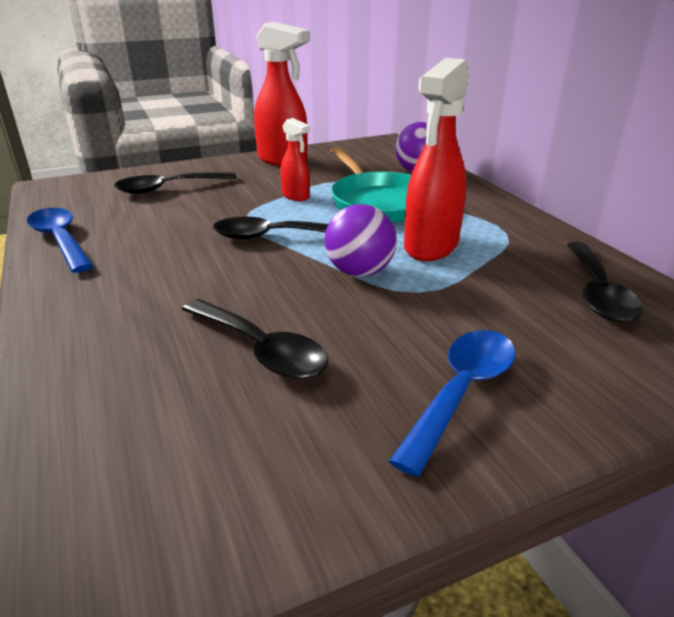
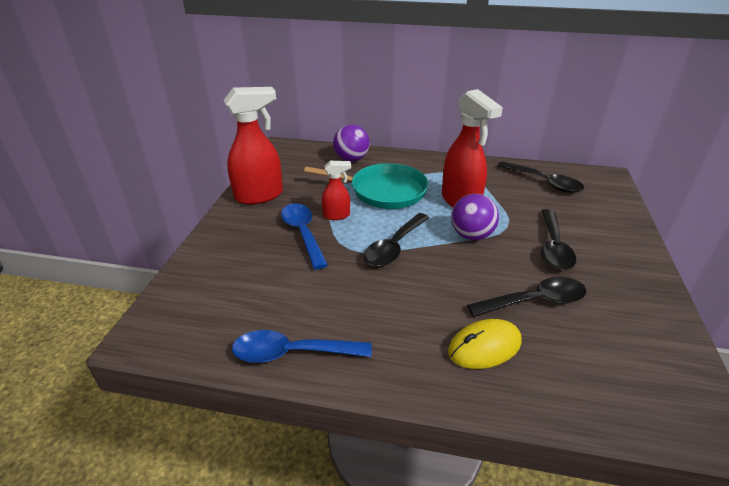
camera: 55 degrees left, 5 degrees up
black spoon [114,172,237,194] -> black spoon moved to [541,209,576,270]
blue spoon [389,330,515,477] -> blue spoon moved to [281,203,328,270]
none -> yellow mouse [448,319,522,369]

